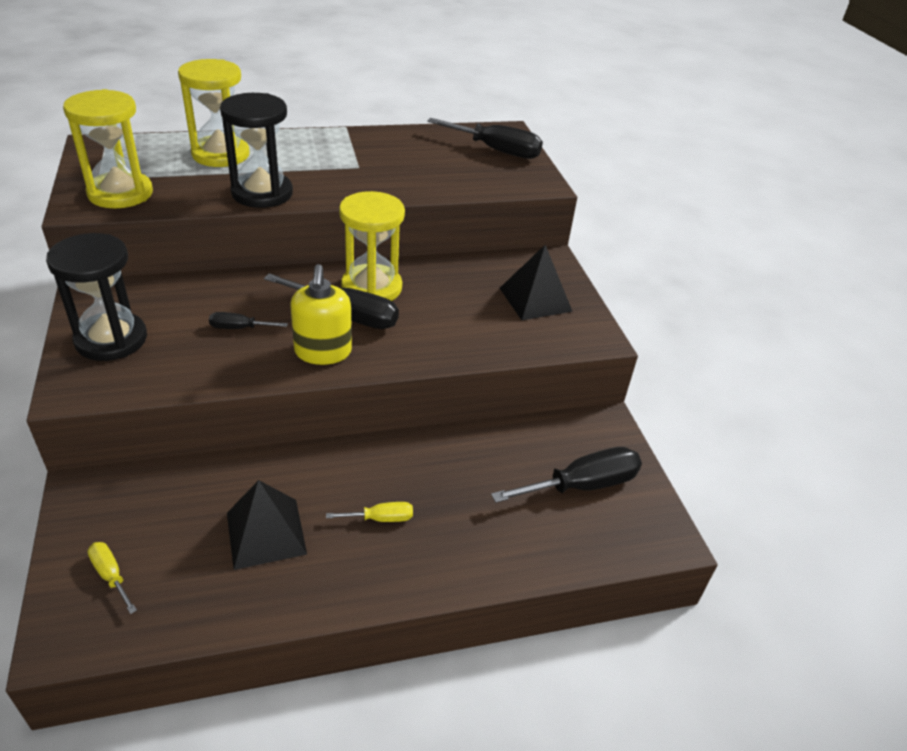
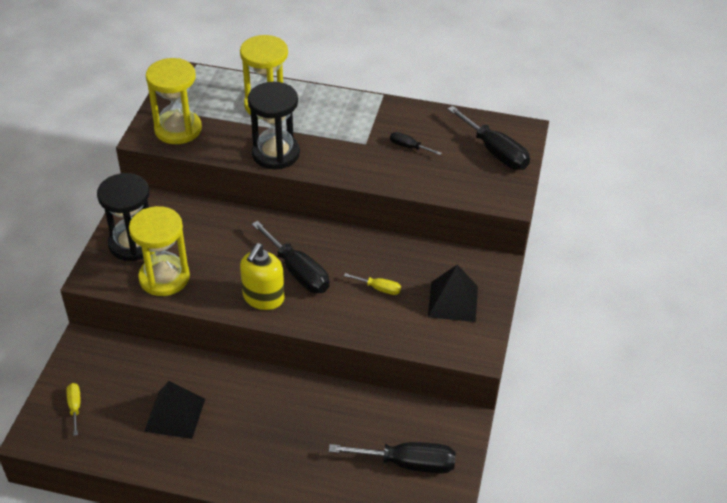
camera: 30 degrees right, 5 degrees up
black screwdriver [209,312,288,329] -> black screwdriver moved to [390,132,442,155]
yellow screwdriver [326,502,413,522] -> yellow screwdriver moved to [344,273,401,295]
yellow hourglass [339,191,405,301] -> yellow hourglass moved to [129,206,190,296]

